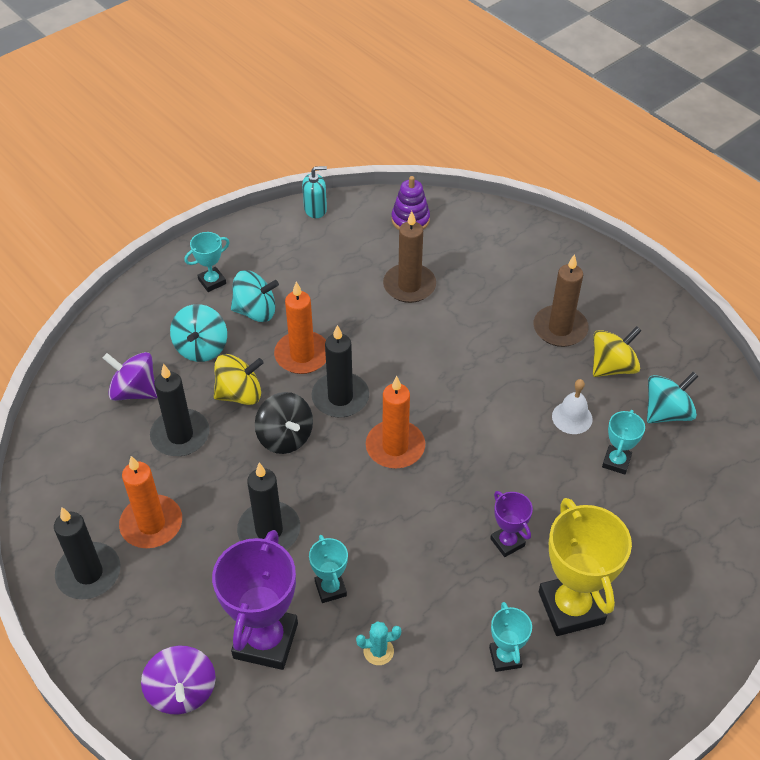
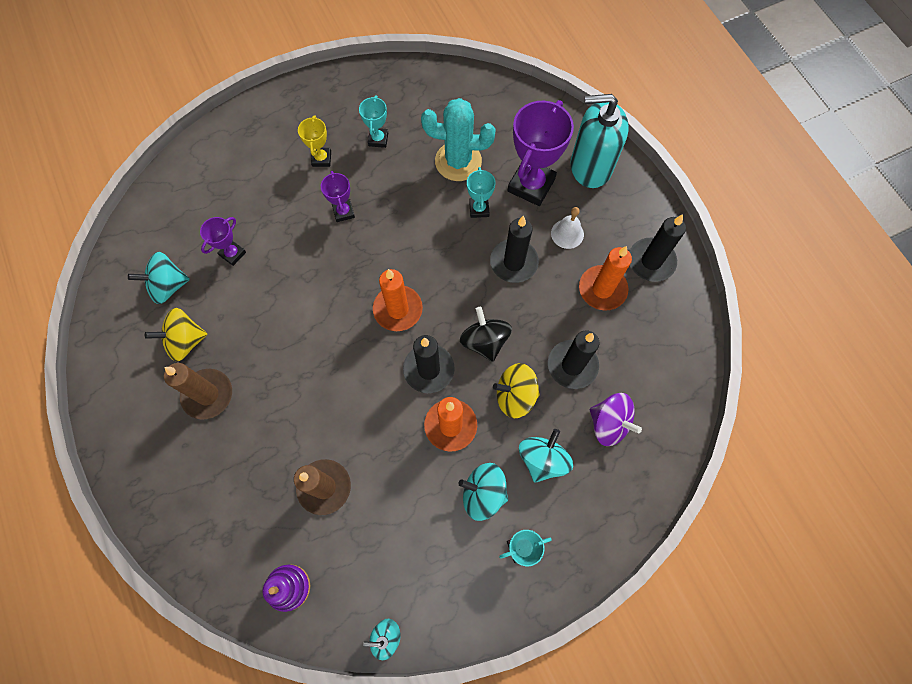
camera: 165 degrees left, 20 degrees up
purple spinning top [141,645,216,714] -> turquoise soap dispenser [570,94,629,188]
turquoise cactus [356,621,401,665] -> turquoise cactus [421,98,496,181], size x2.28
yellow trophy [539,498,632,636] -> yellow trophy [298,115,331,167], size x0.51
white bell [552,379,593,434] -> white bell moved to [551,207,584,249]
turquoise trophy [602,410,645,475] -> purple trophy [200,217,246,266]

